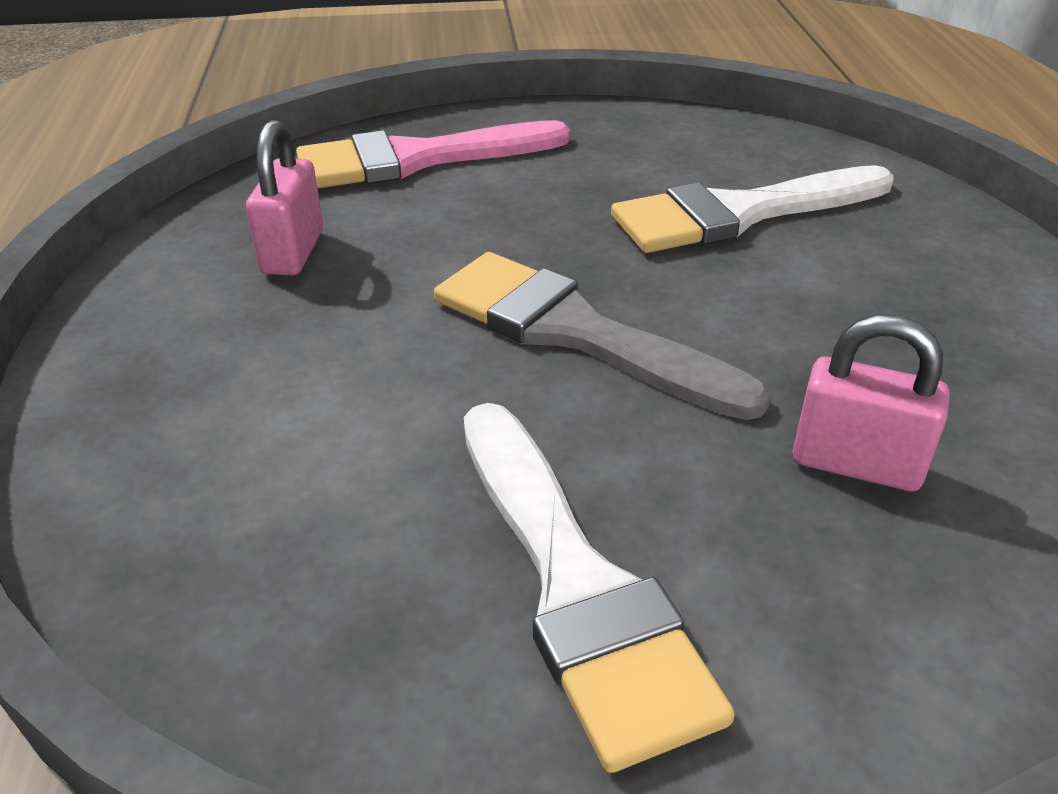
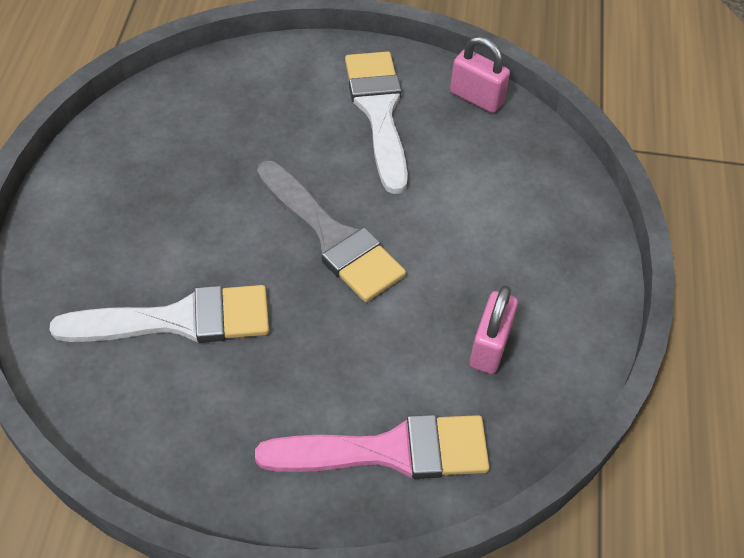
camera: 170 degrees left, 15 degrees up
pink padlock [793,315,950,491] -> pink padlock moved to [450,36,510,113]

